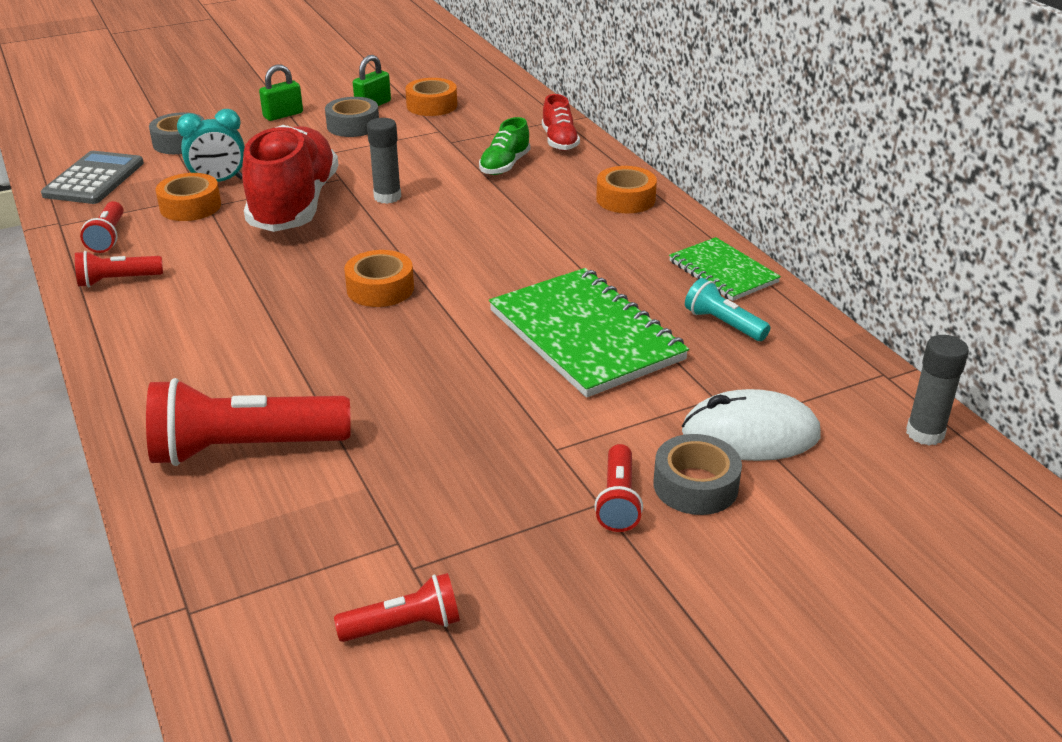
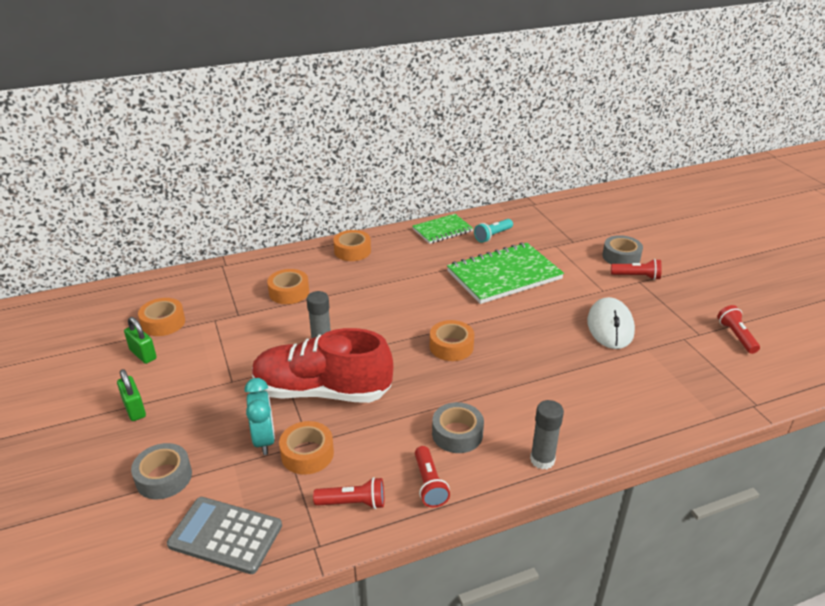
camera: 85 degrees left, 0 degrees up
red flashlight [146,378,351,466] -> none
grey tape [325,97,379,137] -> grey tape moved to [432,402,484,453]
green shoe [479,117,530,175] -> orange tape [267,269,309,304]
red shoe [542,94,580,151] -> none
white mouse [682,389,821,461] -> white mouse moved to [587,297,635,349]
grey glue stick [906,335,969,446] -> grey glue stick moved to [530,400,564,469]

